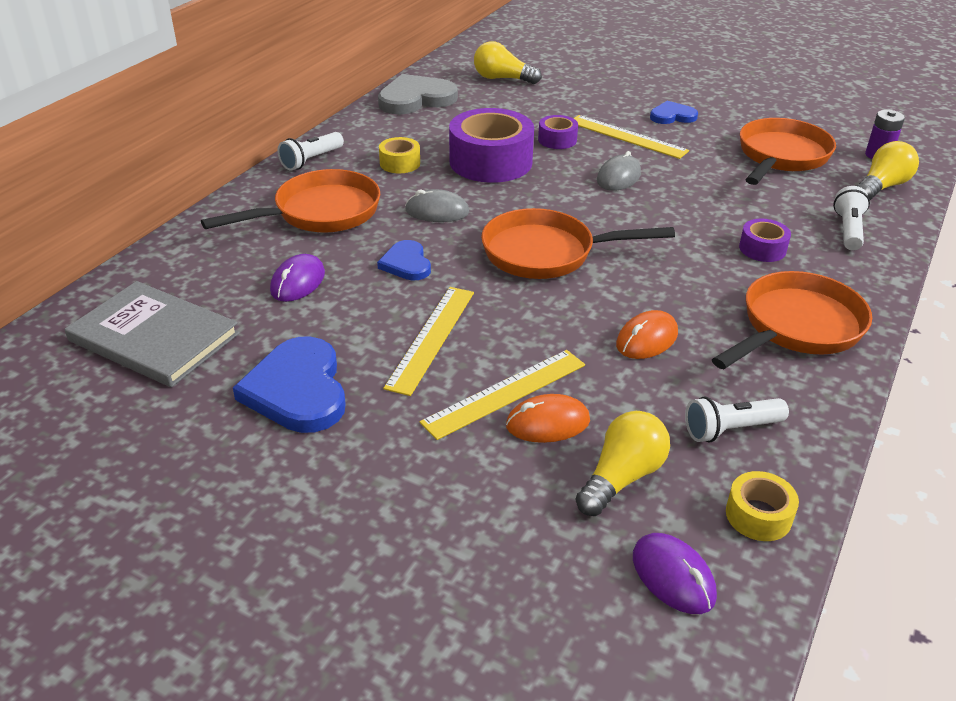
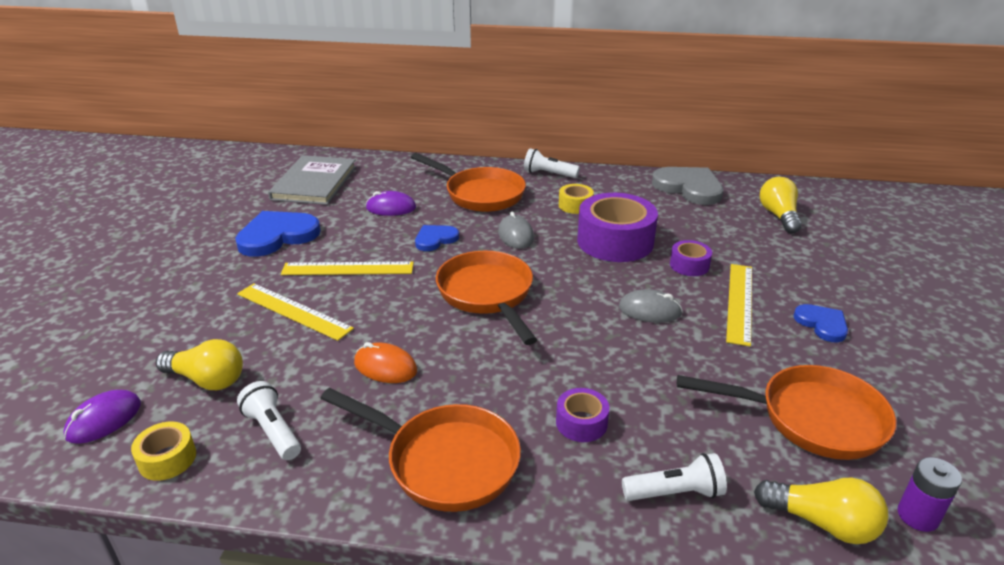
camera: 70 degrees right, 5 degrees down
orange mouse [506,394,590,443] -> none

